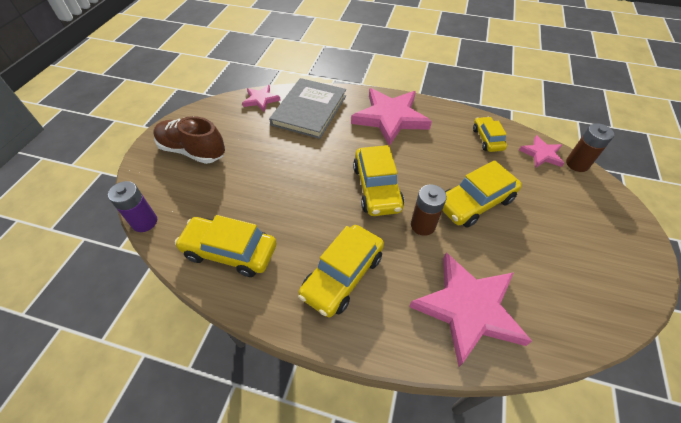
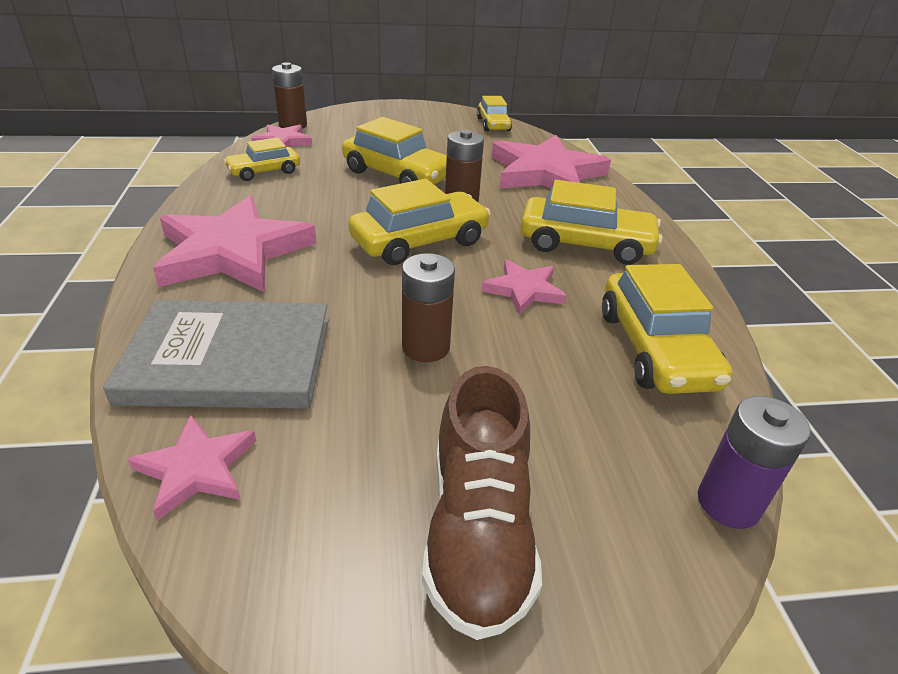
camera: 115 degrees left, 15 degrees down
none -> brown battery [402,253,455,362]
none -> yellow car [477,96,512,131]
none -> pink star [481,259,567,315]

